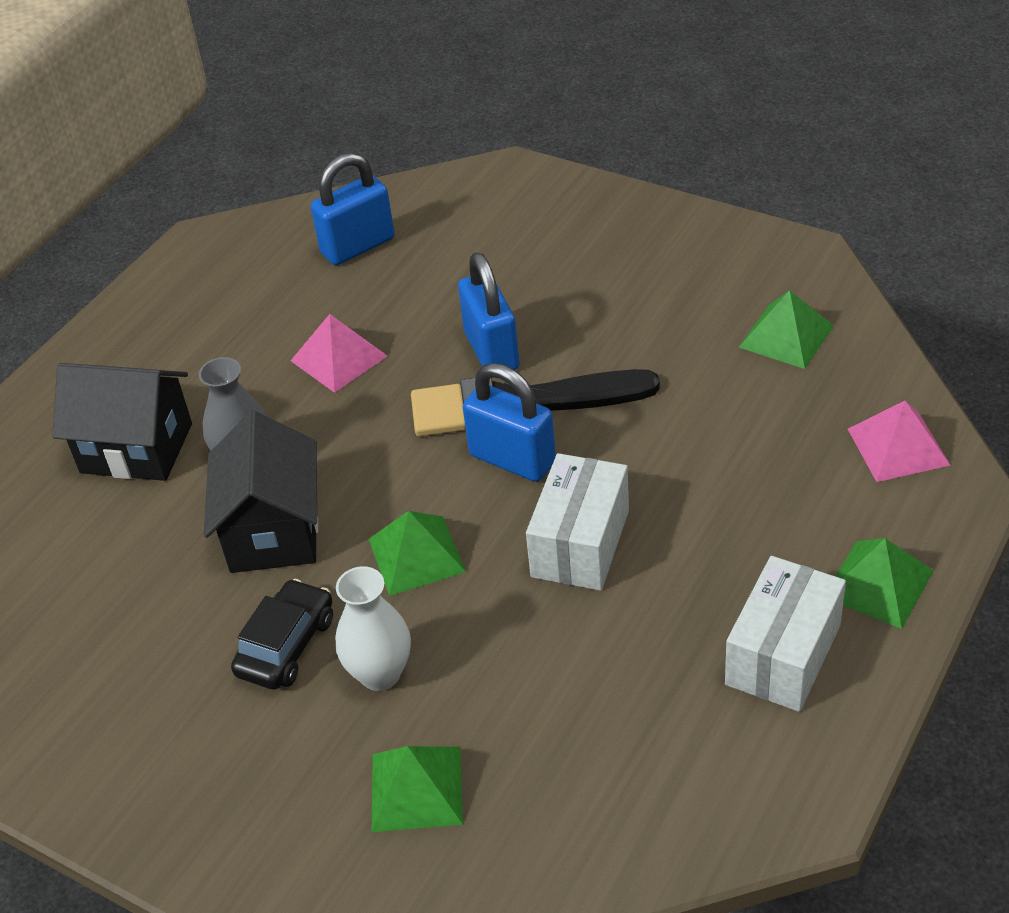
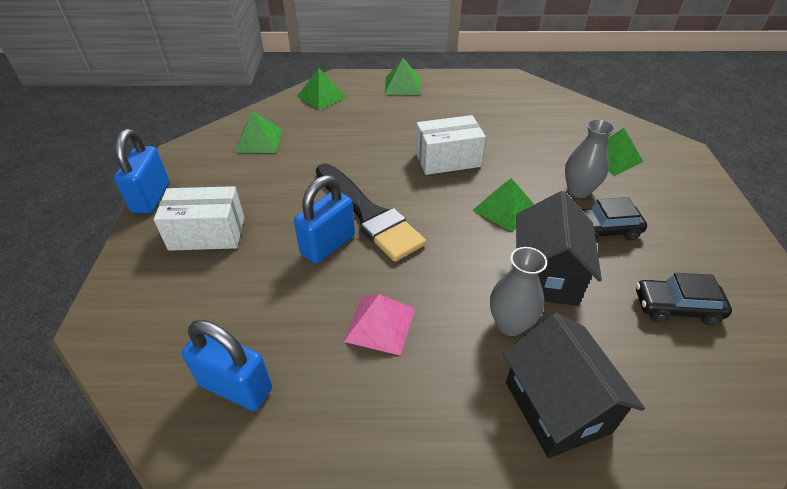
camera: 125 degrees left, 0 degrees up
black house [204,411,318,573] -> black house turned 45 degrees counterclockwise [516,191,602,306]
white vase [335,566,411,691] -> grey vase [565,119,615,198]
blue padlock [463,363,556,482] -> blue padlock moved to [114,129,169,214]
white box [725,556,846,712] -> white box moved to [154,186,244,251]
pink pyramid [848,401,951,482] -> green pyramid [297,68,347,110]
none -> black car [636,273,732,325]

